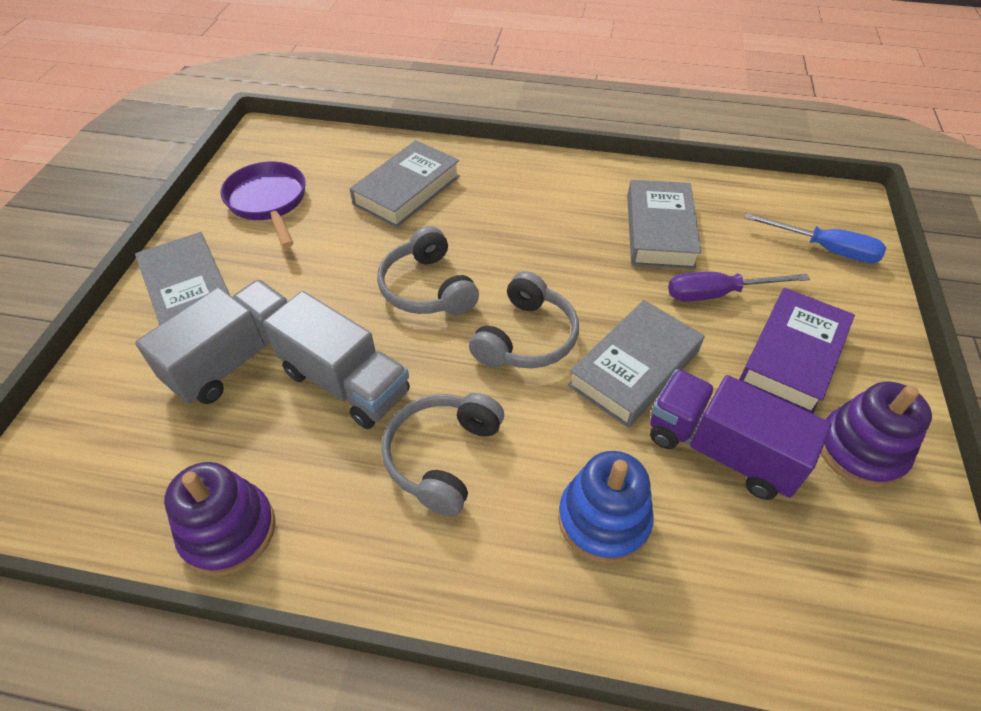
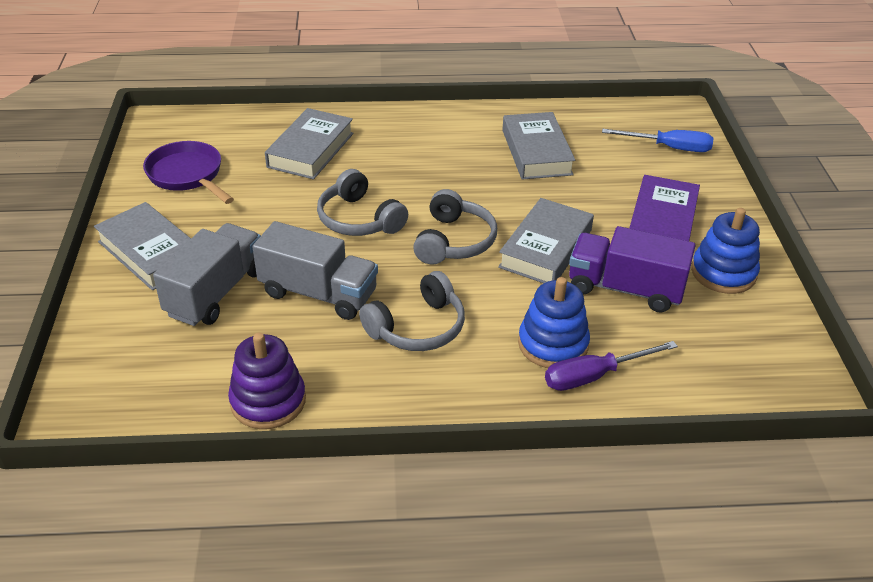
camera: 15 degrees left, 10 degrees down
grey headphones [381,393,504,516] -> grey headphones turned 135 degrees counterclockwise [359,271,465,351]
purple screwdriver [668,272,810,301] -> purple screwdriver moved to [545,341,678,391]
purple stacking toy [821,381,932,488] -> blue stacking toy [691,208,760,294]

